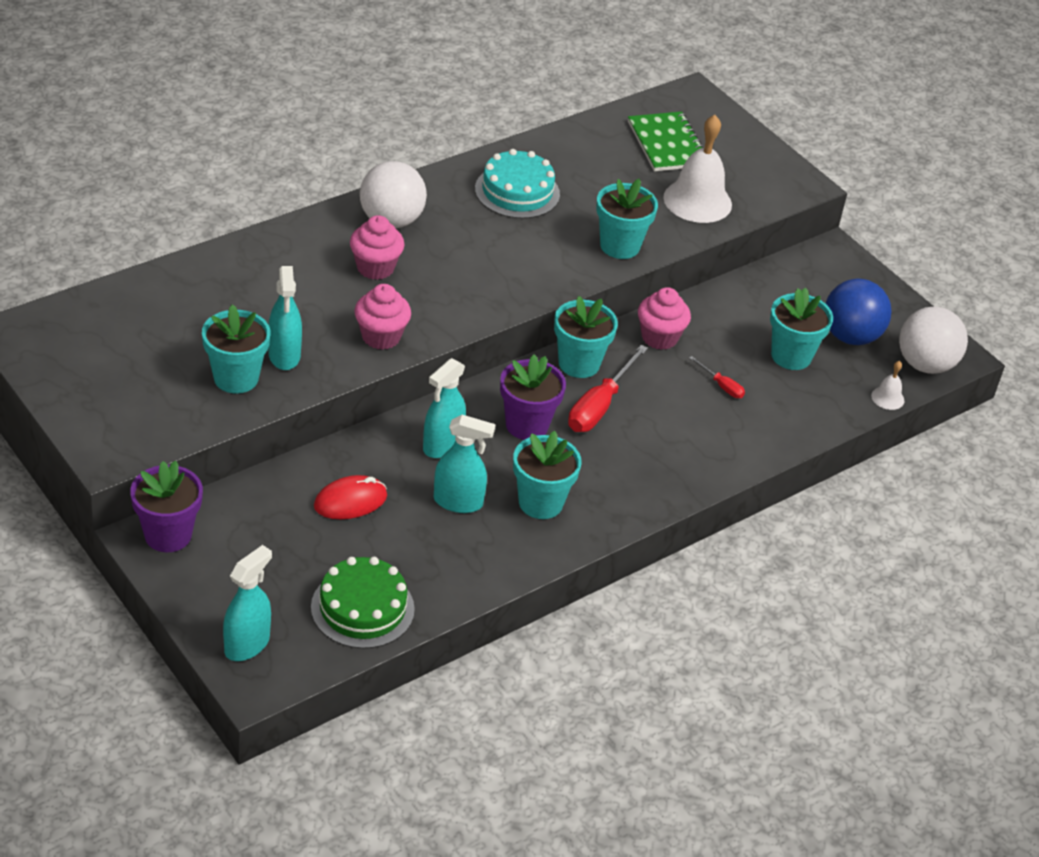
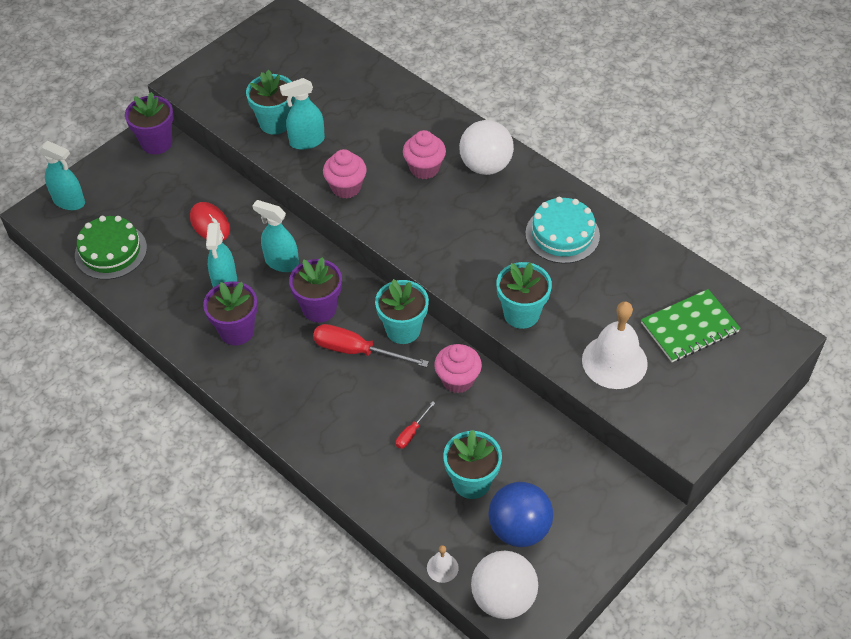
camera: 85 degrees right, 10 degrees up
turquoise flower pot [513,431,582,519] -> purple flower pot [203,281,258,345]

